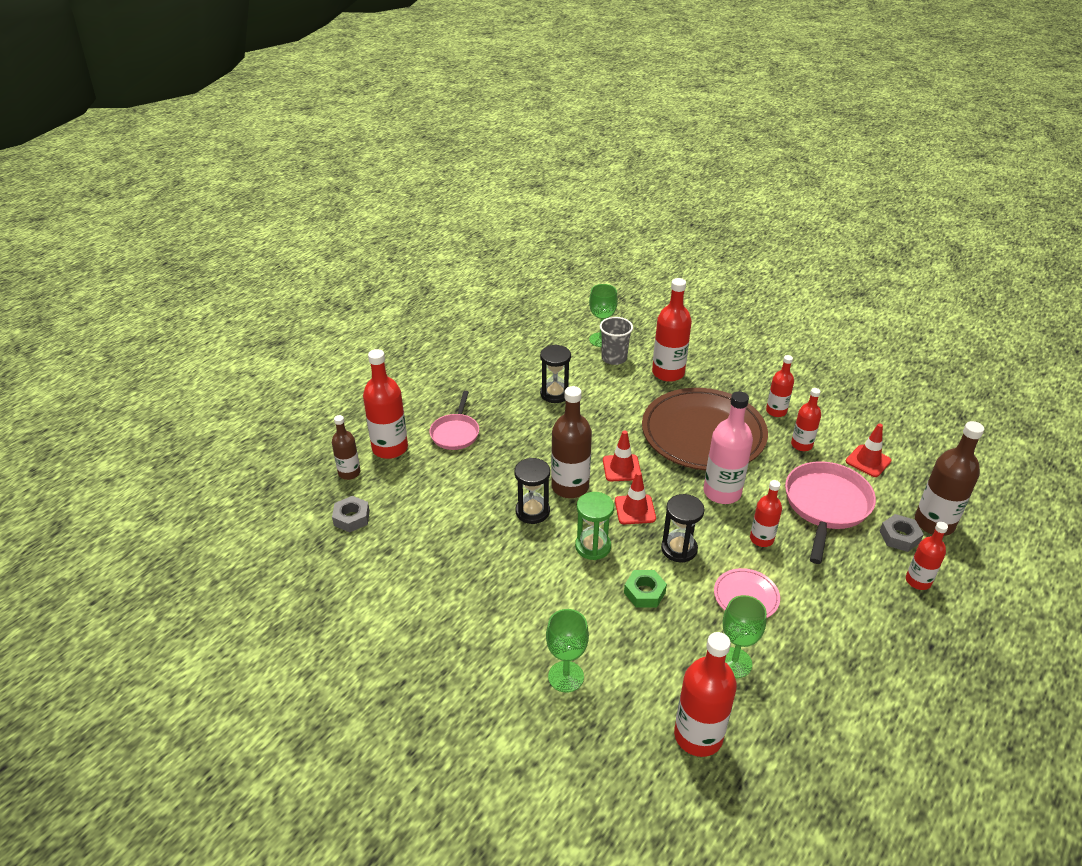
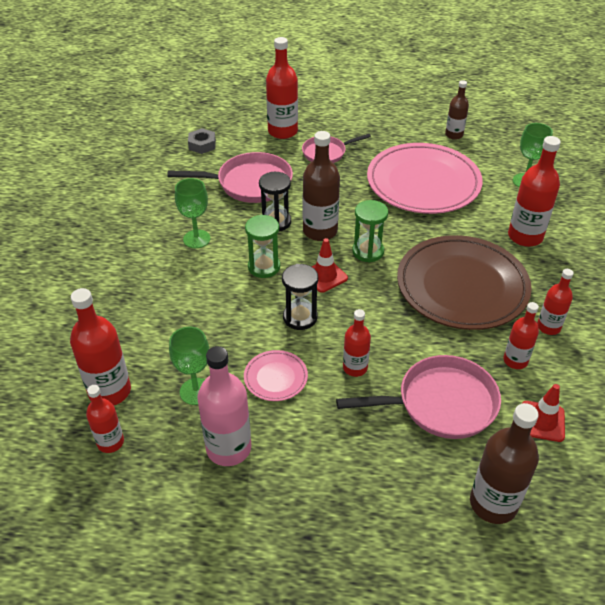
camera: 60 degrees right, 5 degrees up
brown bottle [332,415,361,480] -> brown bottle moved to [445,80,469,140]
black hourglass [540,345,571,403] -> pink plate [367,143,483,214]
green goblet [546,609,589,693] -> green goblet moved to [175,178,210,248]
grey cup [600,317,633,365] -> none
red traffic cone [603,430,641,481] -> green hourglass [352,200,388,263]
green nut [624,570,667,608] -> none
pink bottle [704,391,753,504] -> pink bottle moved to [197,346,251,466]
grey nut [880,514,924,552] -> none
red bottle [906,522,948,590] -> red bottle moved to [86,385,124,453]
none -> pink pan [168,152,293,203]

